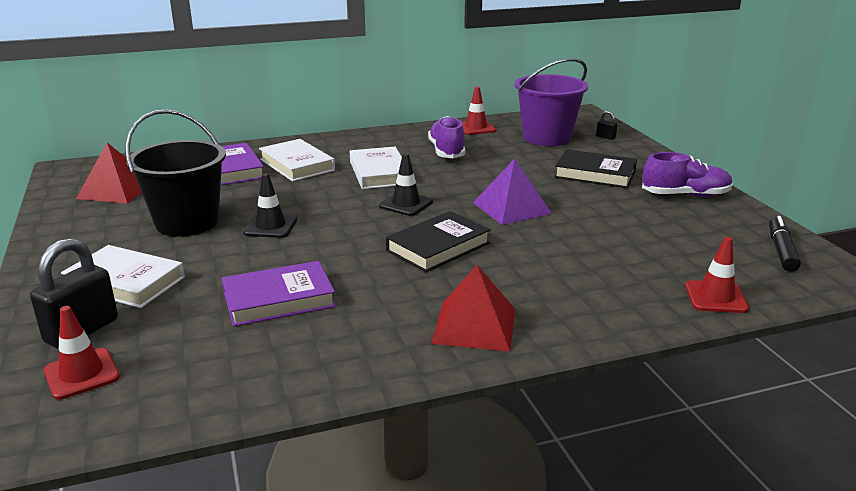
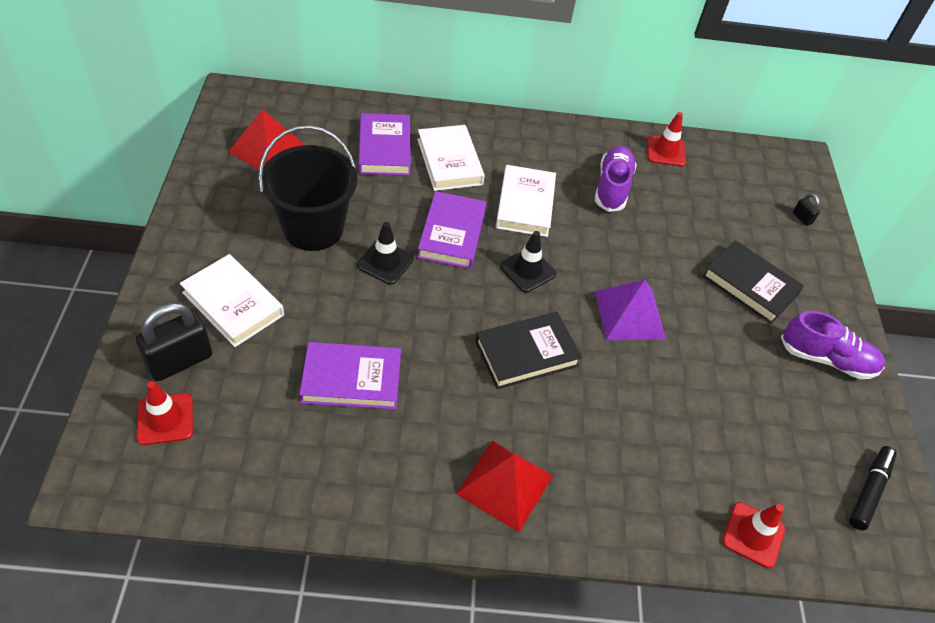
camera: 15 degrees right, 25 degrees up
purple bucket [515,58,588,146] -> none
none -> purple book [417,191,487,269]

